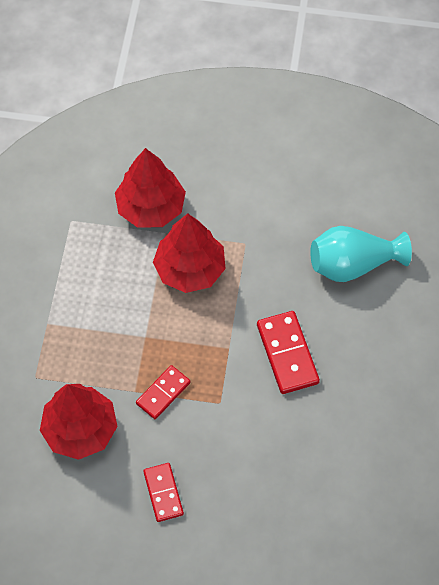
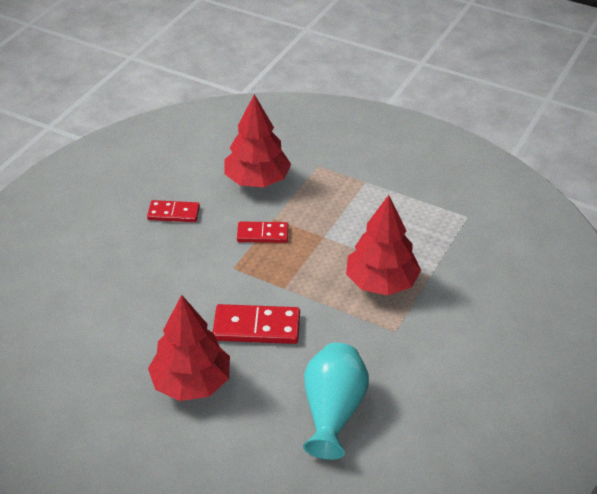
camera: 110 degrees right, 20 degrees down
red tree [115,148,186,228] -> red tree moved to [148,295,230,401]
red domino [136,365,190,419] -> red domino turned 60 degrees counterclockwise [237,221,288,243]

